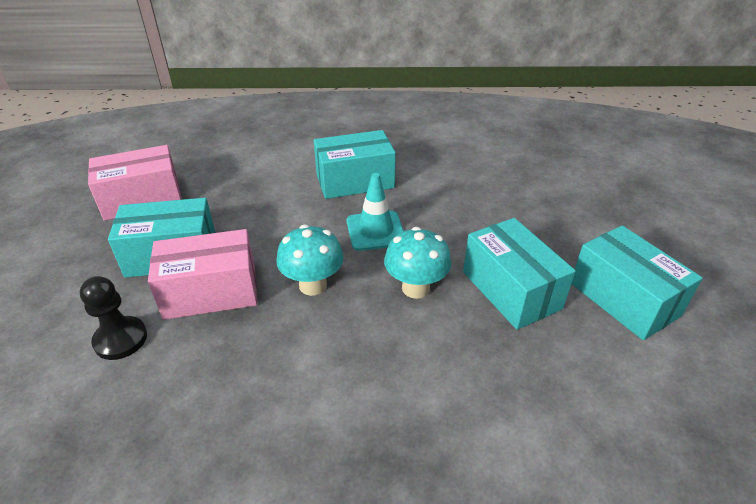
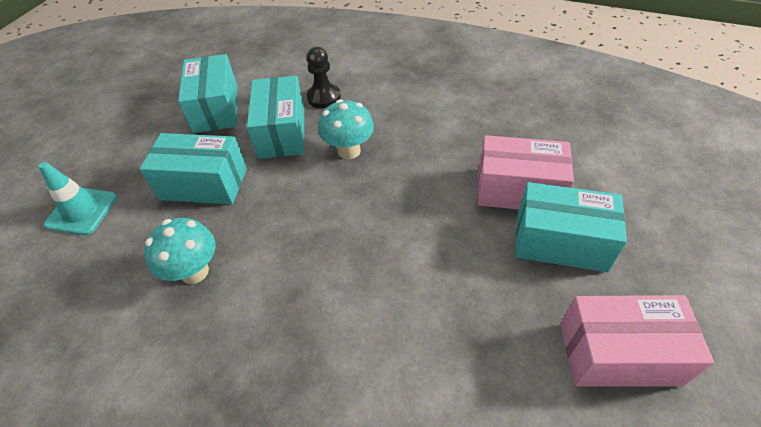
camera: 155 degrees left, 10 degrees up
black pawn [80,276,147,360] -> black pawn moved to [306,47,341,108]
turquoise mushroom [277,225,344,296] -> turquoise mushroom moved to [144,218,215,284]
turquoise box [314,130,396,199] -> turquoise box moved to [140,133,247,205]
turquoise traffic cone [347,173,404,251] -> turquoise traffic cone moved to [38,162,117,235]

